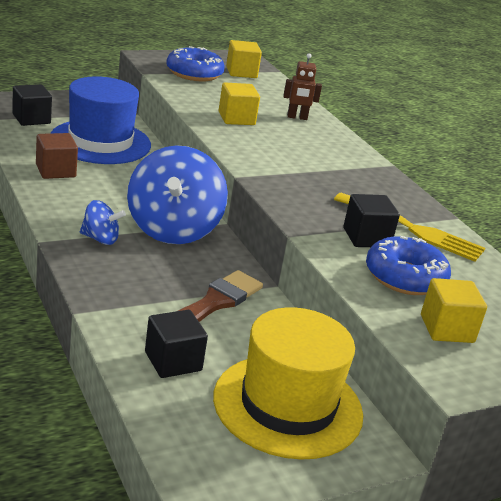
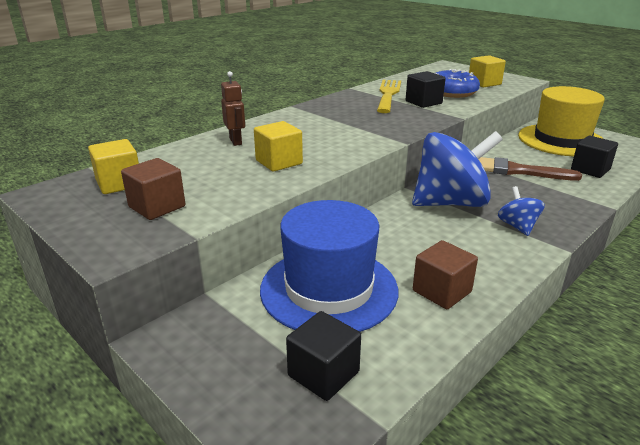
camera: 105 degrees left, 0 degrees up
blue donut [166,46,225,81] -> brown cube [121,158,185,220]

